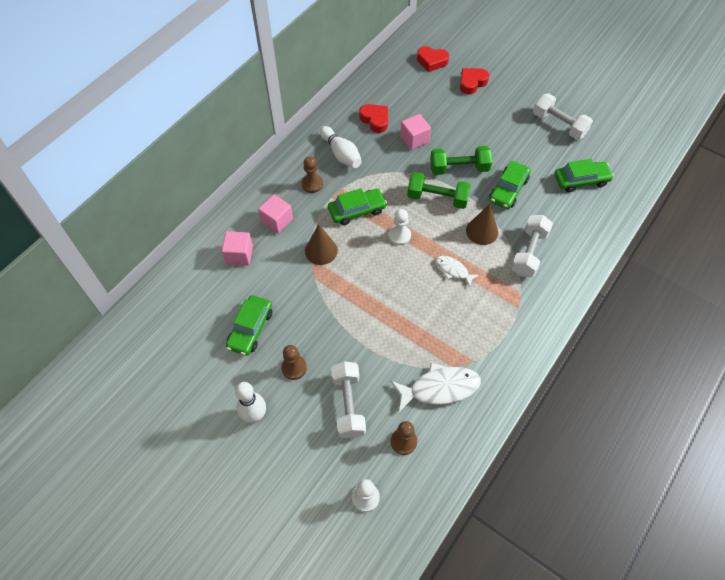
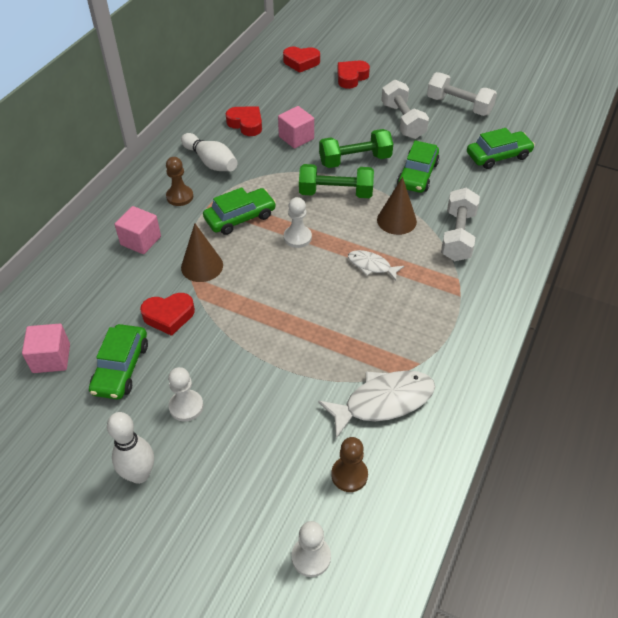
camera: 10 degrees left, 10 degrees down
pink cube [222,231,253,265] -> pink cube moved to [22,324,70,373]
brown pawn [281,345,307,380] -> white pawn [168,367,203,422]
white dumbbell [331,361,366,438] -> white dumbbell moved to [381,80,429,139]
none -> red heart [140,293,195,336]

